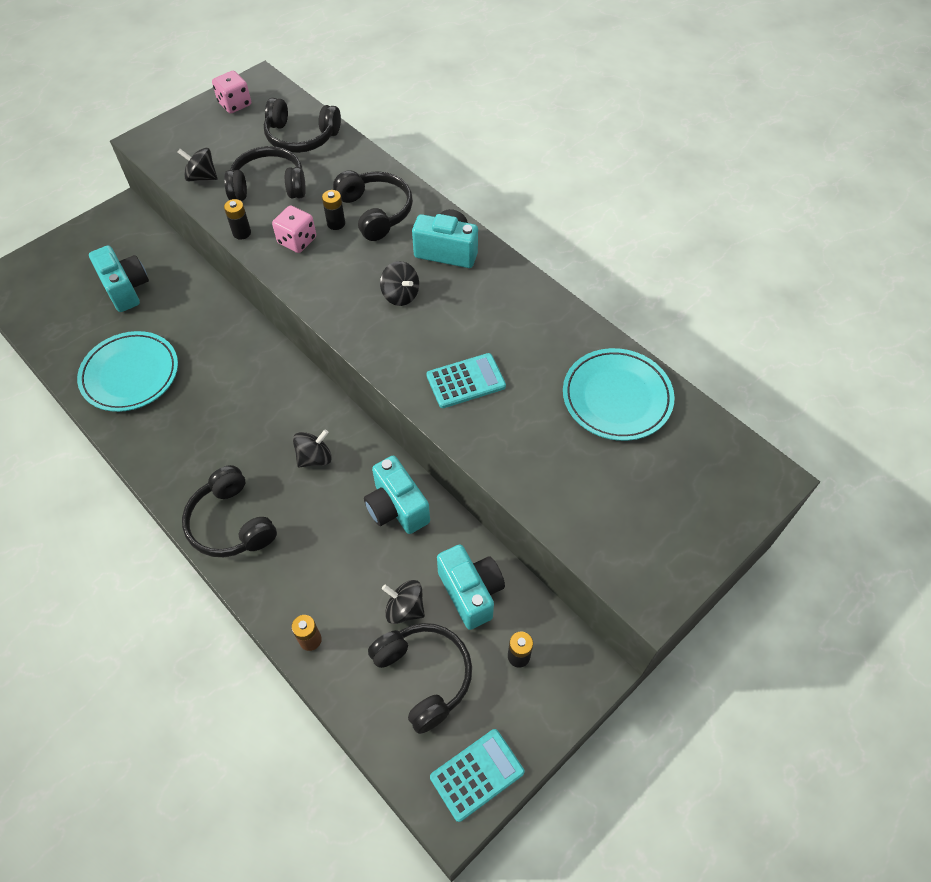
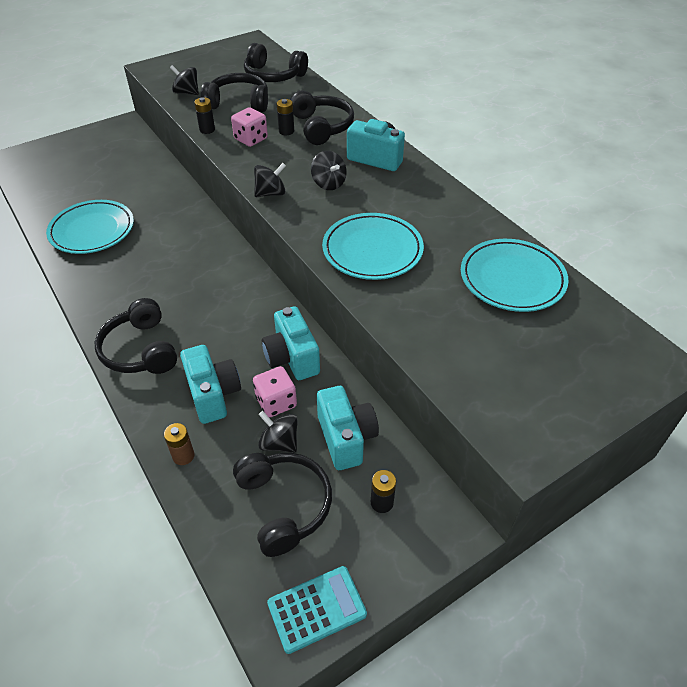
camera: 10 degrees right, 10 degrees down
turquoise camera [89,246,149,312] -> turquoise camera moved to [180,345,241,424]
pink dice [212,71,251,114] -> pink dice moved to [253,366,297,417]
black spinning top [293,429,332,467] -> black spinning top moved to [254,163,286,197]
turquoise calculator [426,353,506,408] -> turquoise plate [322,213,424,280]

